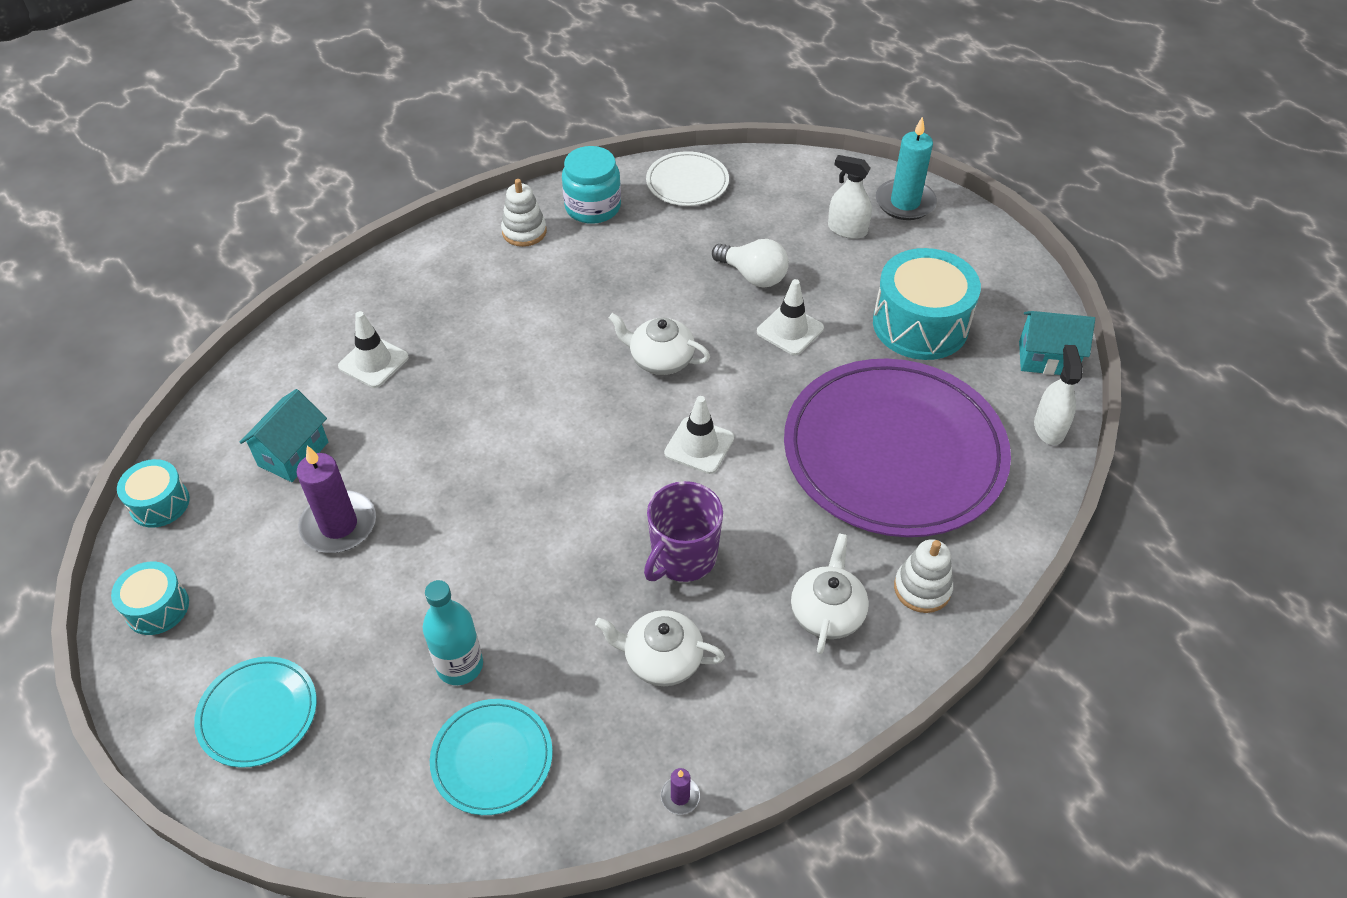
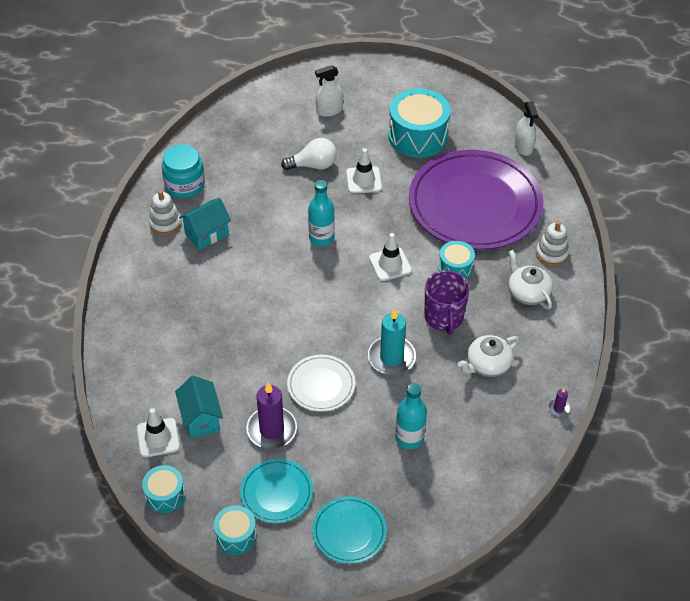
camera: 45 degrees left, 0 degrees up
white traffic cone [338,311,409,388] -> white traffic cone moved to [137,408,180,458]
turquoise plate [430,699,553,815] -> turquoise plate moved to [240,459,313,523]
white teapot [608,313,710,375] -> turquoise bottle [308,180,335,246]
white plate [646,151,729,206] -> white plate moved to [287,355,355,412]
turquoise candle [876,116,937,220] -> turquoise candle moved to [368,308,416,375]
turquoise house [1019,311,1095,375] -> turquoise house moved to [179,198,231,250]
white spray bottle [1034,345,1083,445] -> white spray bottle turned 150 degrees counterclockwise [514,101,538,156]
none -> turquoise drum [438,241,475,279]

